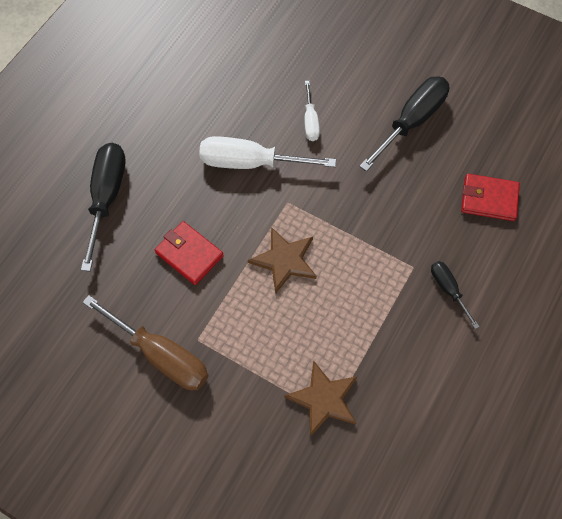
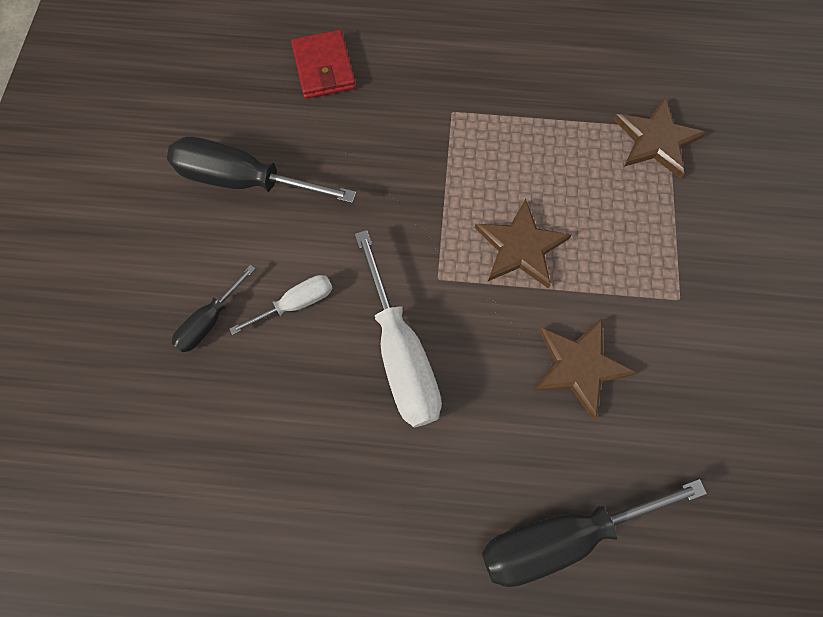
camera: 115 degrees left, 5 degrees up
brown screwdriver [82,295,209,390] -> none
red wallet [155,221,224,285] -> brown star [533,318,637,420]
black screwdriver [431,261,479,329] -> black screwdriver moved to [172,265,256,353]

